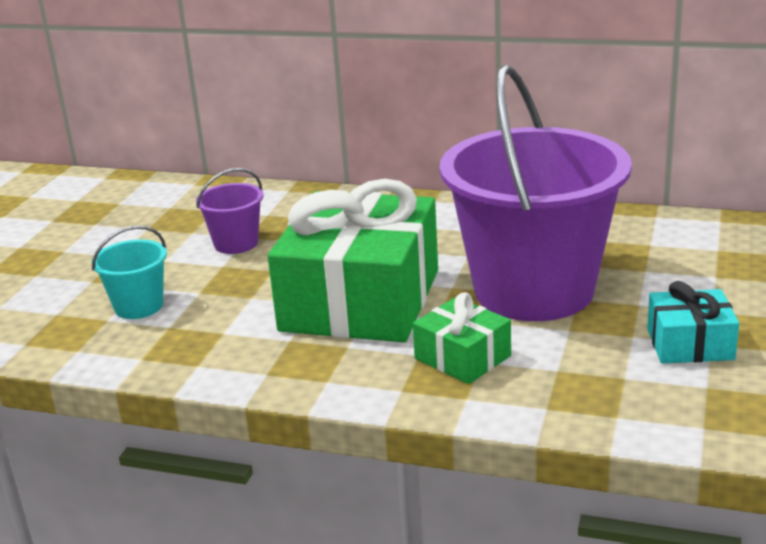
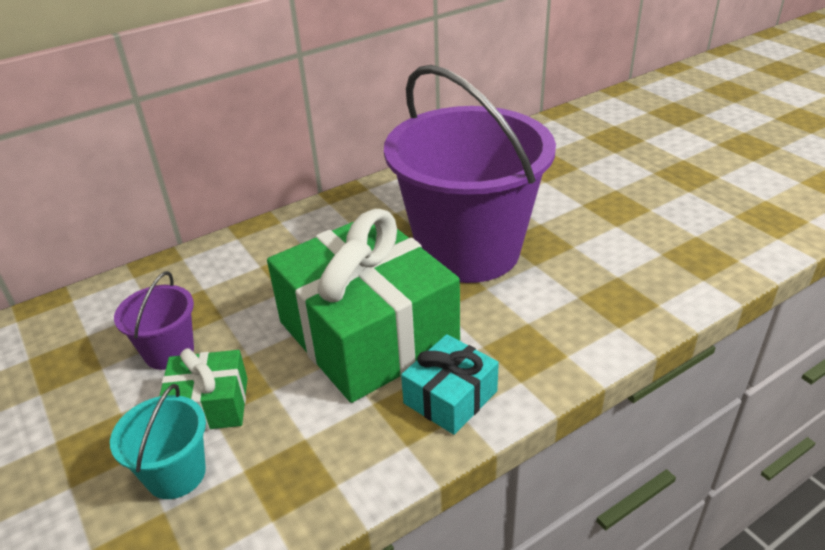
camera: 50 degrees left, 10 degrees up
green gift [413,292,511,384] -> green gift moved to [160,348,247,430]
turquoise gift [647,281,739,364] -> turquoise gift moved to [401,334,499,435]

